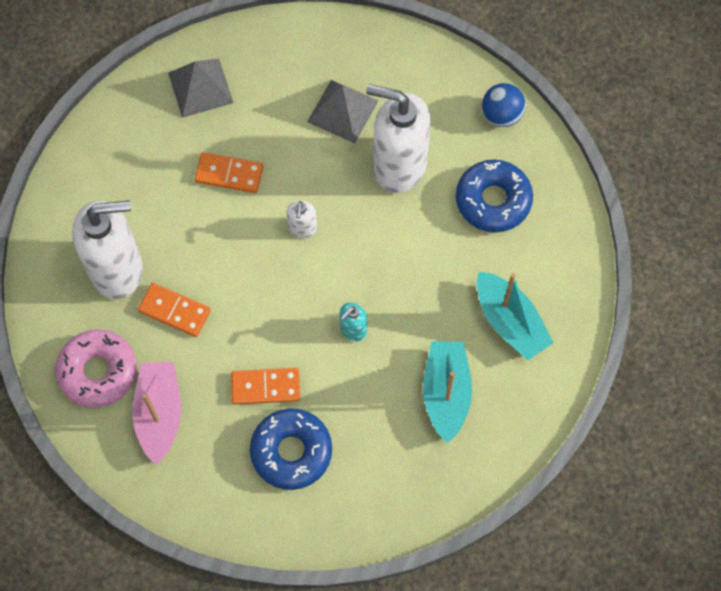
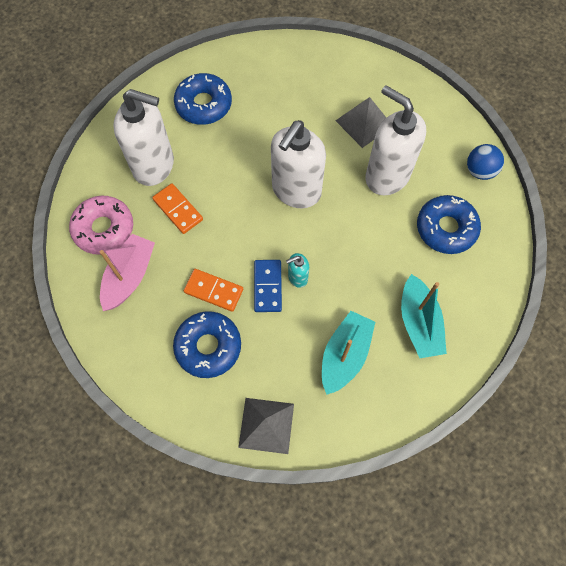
camera: 25 degrees right, 0 degrees up
grey pyramid [168,59,233,118] -> grey pyramid moved to [238,398,294,454]
orange domino [194,152,263,193] -> none
white soap dispenser [286,201,317,238] -> white soap dispenser [271,120,326,208], size x2.29
none -> blue donut [174,73,232,125]
none -> blue domino [254,260,282,312]

